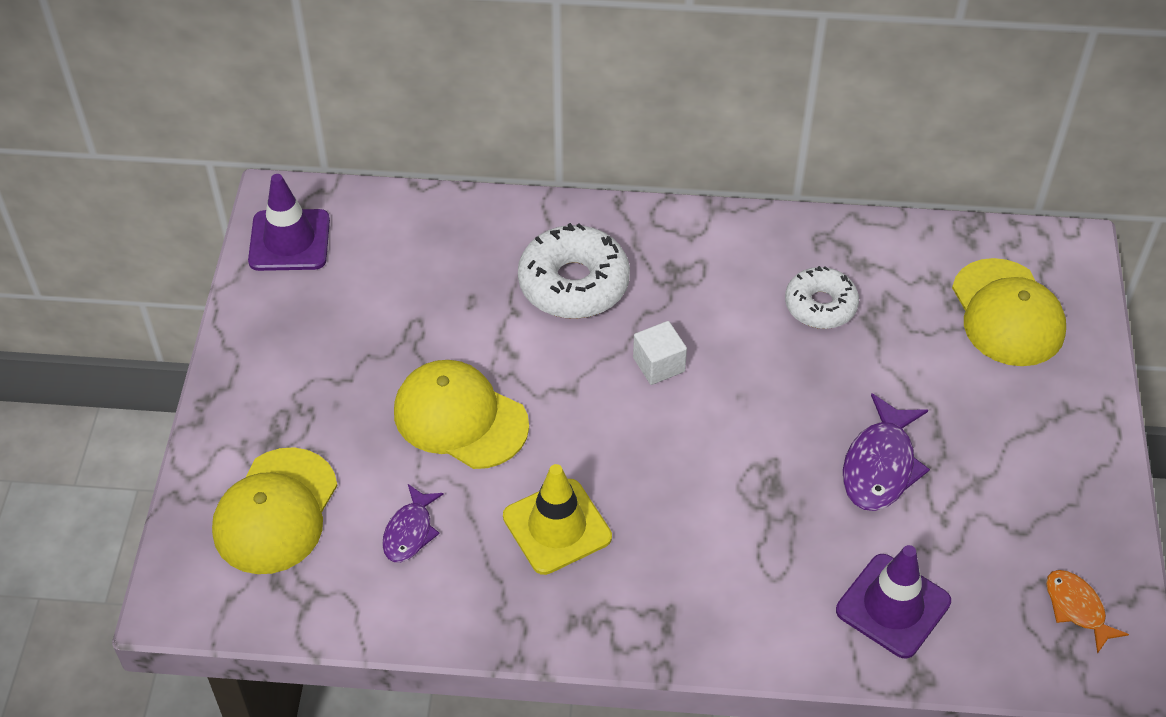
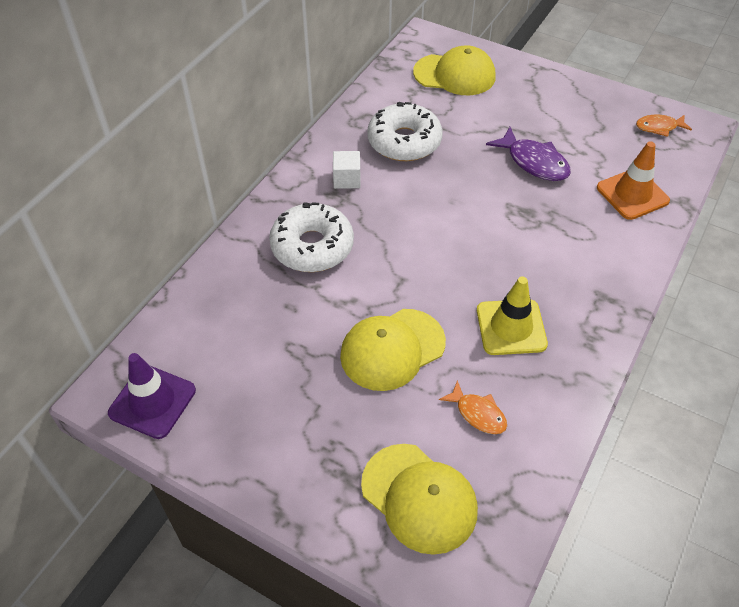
camera: 65 degrees left, 0 degrees up
purple fish [382,484,443,562] -> orange fish [439,380,507,434]
white cube [633,321,687,385] -> white cube moved to [333,151,361,189]
white donut [785,266,859,329] -> white donut [367,102,442,161], size x1.54
purple traffic cone [836,545,951,659] -> orange traffic cone [597,141,670,220]

